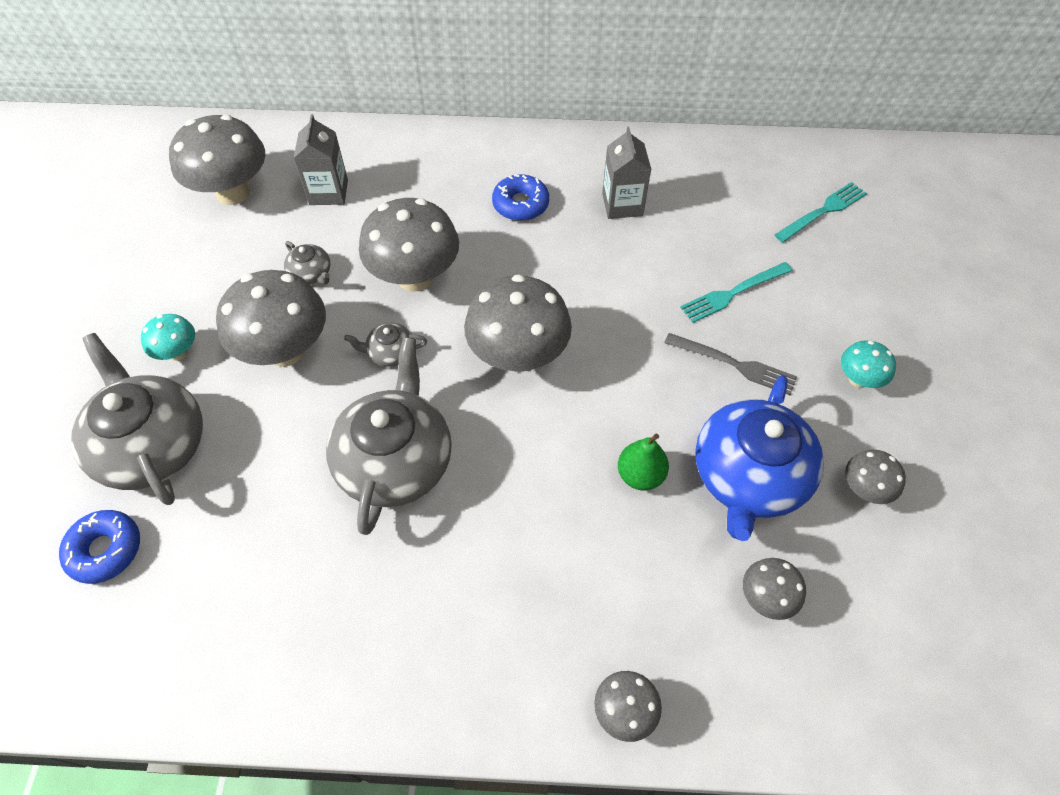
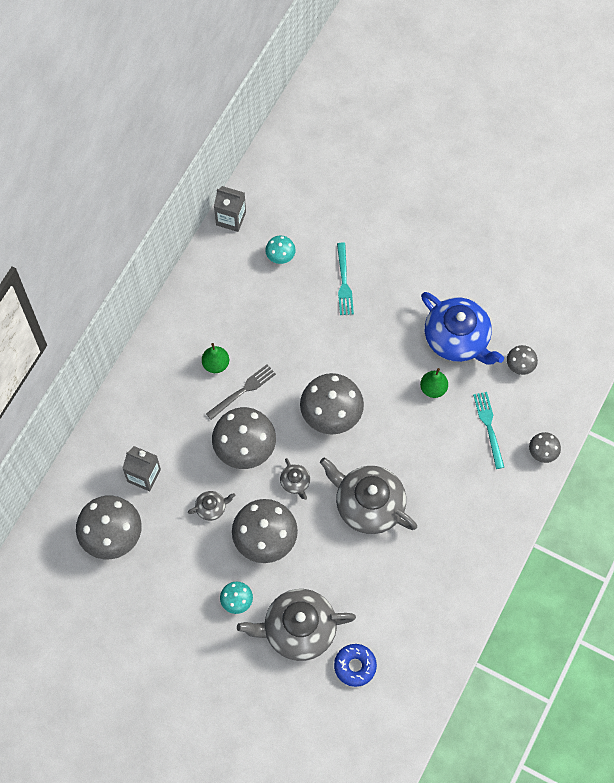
camera: 65 degrees left, 10 degrees up
grey teapot [344,323,427,367] -> grey teapot turned 45 degrees counterclockwise [280,458,310,500]
blue donut [492,174,549,221] -> green pear [202,343,229,373]
grey carton [602,127,651,219] -> grey carton moved to [214,186,246,232]
grey fork [664,333,797,395] -> grey fork moved to [206,364,276,420]
turquoise fork [775,182,867,242] -> turquoise fork moved to [473,392,504,469]
turquoise mushroom [841,340,896,388] -> turquoise mushroom moved to [265,236,296,264]
grey mushroom [845,450,906,504] -> none

